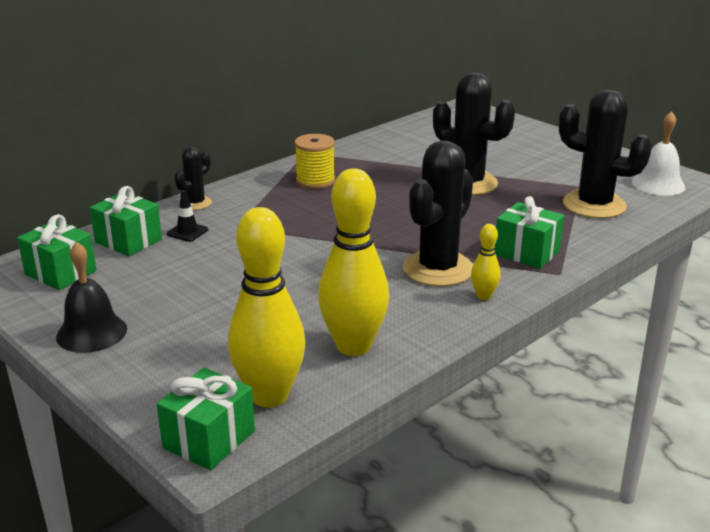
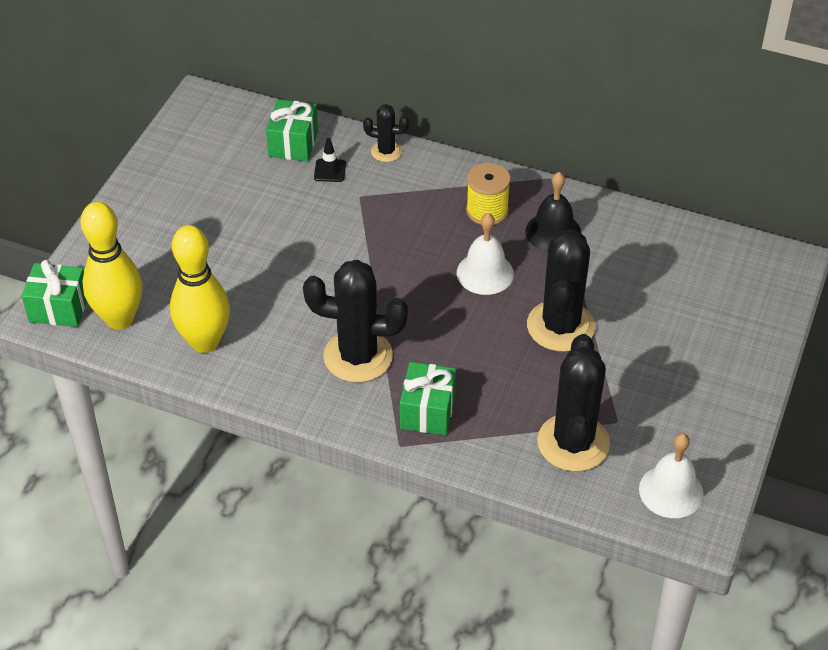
camera: 65 degrees right, 20 degrees up
green gift [17,214,97,290] -> none
black bell [56,242,127,353] -> black bell moved to [525,172,582,252]
yellow bowling pin [471,224,500,300] -> none
none -> white bell [457,213,514,295]

